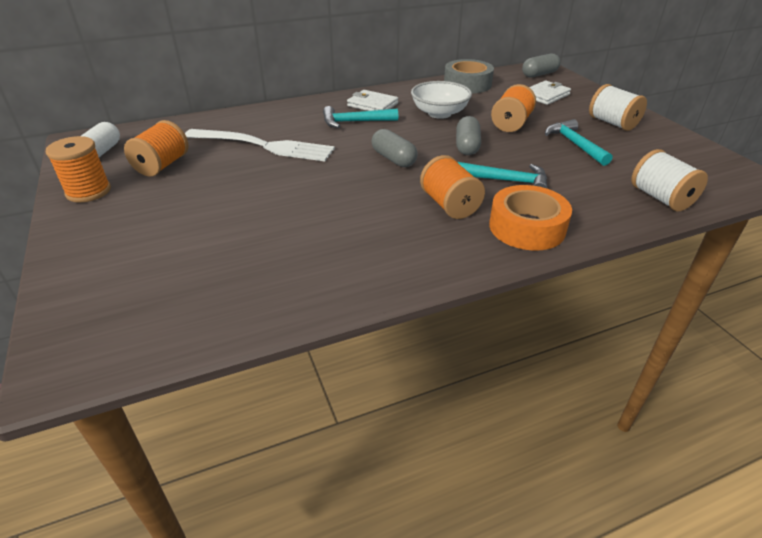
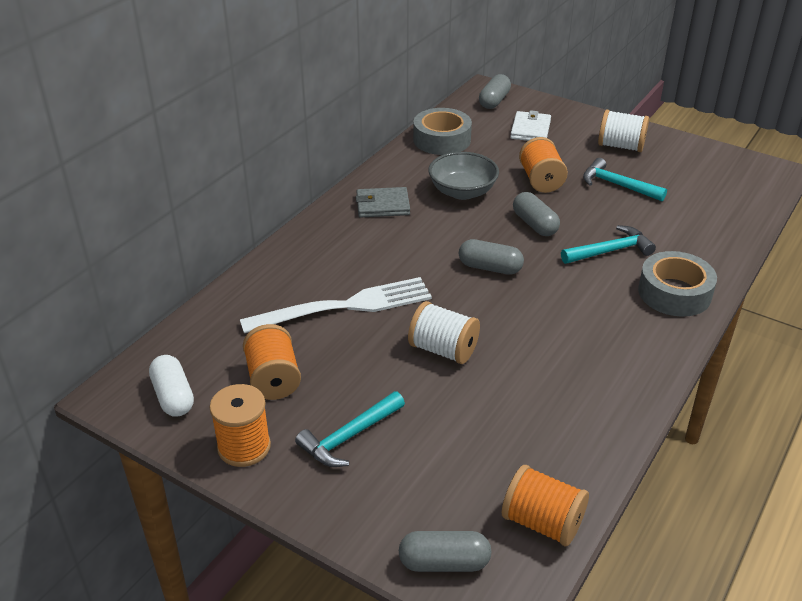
camera: 35 degrees left, 0 degrees up
turquoise hammer [323,106,398,128] -> turquoise hammer moved to [295,391,405,467]
white wallet [347,90,398,111] -> grey wallet [356,187,410,218]
white bowl [411,81,472,119] -> grey bowl [428,152,499,200]
orange spool [420,155,485,219] -> orange spool moved to [502,465,589,546]
orange tape [489,185,572,251] -> grey tape [638,251,717,317]
white spool [631,149,708,211] -> white spool moved to [408,301,480,364]
none -> grey capsule [399,531,491,572]

